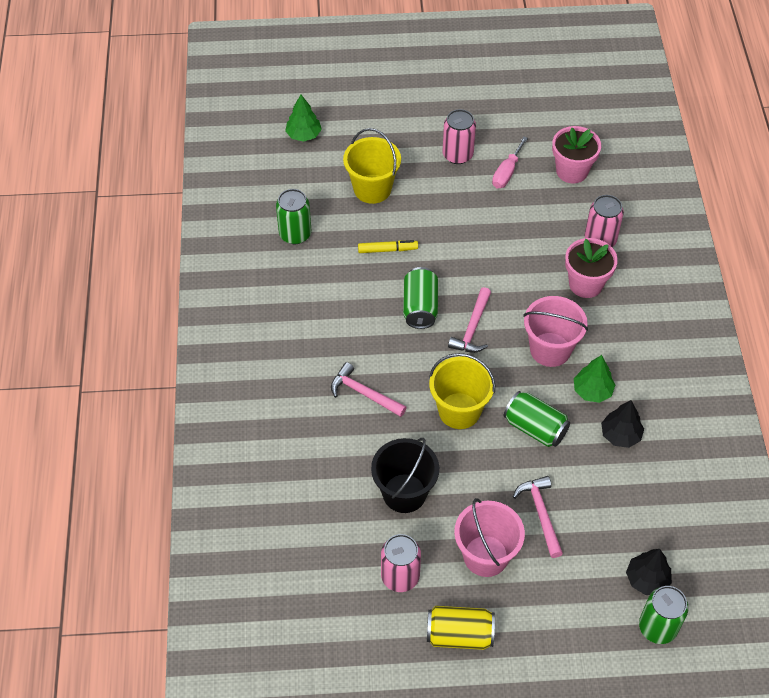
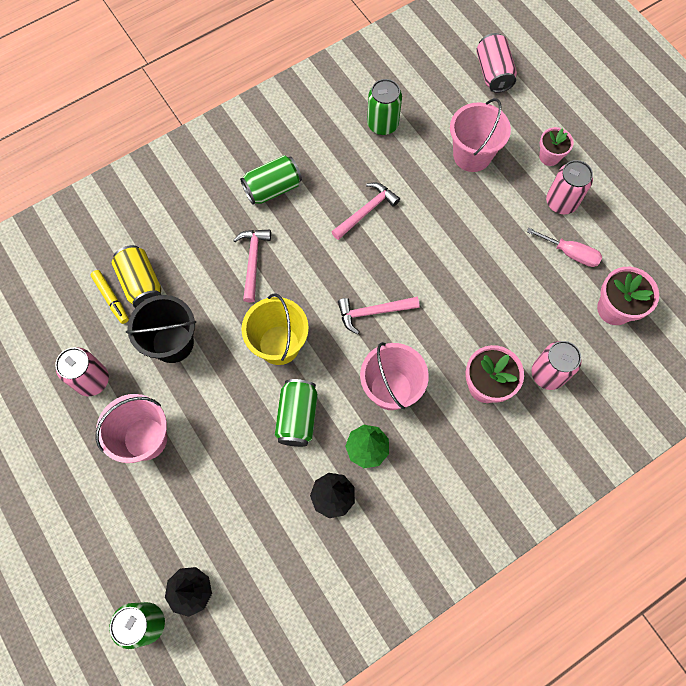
camera: 60 degrees right, 15 degrees up
green tree [285,95,322,142] -> pink can [476,33,517,93]
yellow bucket [343,128,401,204] -> pink bucket [450,98,511,172]
yellow marker [358,240,418,253] -> yellow marker moved to [91,270,129,324]
green can [403,267,438,329] -> green can moved to [240,155,302,205]
yellow can [427,606,495,650] -> yellow can moved to [112,245,161,308]
pink screwdriver [492,137,528,188] -> pink screwdriver turned 150 degrees counterclockwise [527,228,602,267]
pink hammer [513,476,563,558] -> pink hammer moved to [332,183,400,240]
none -> pink flower pot [539,127,574,166]

